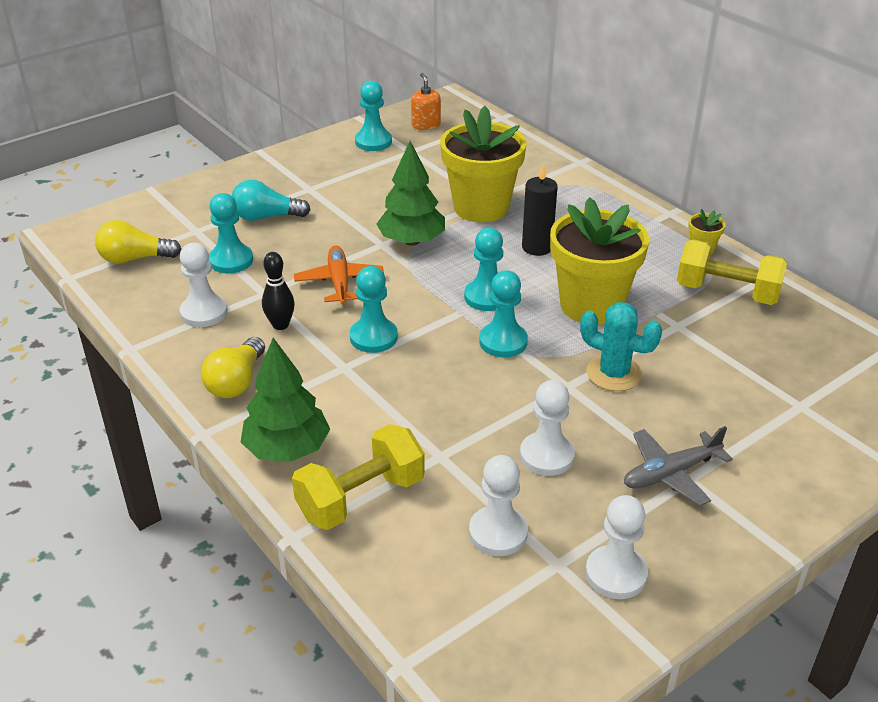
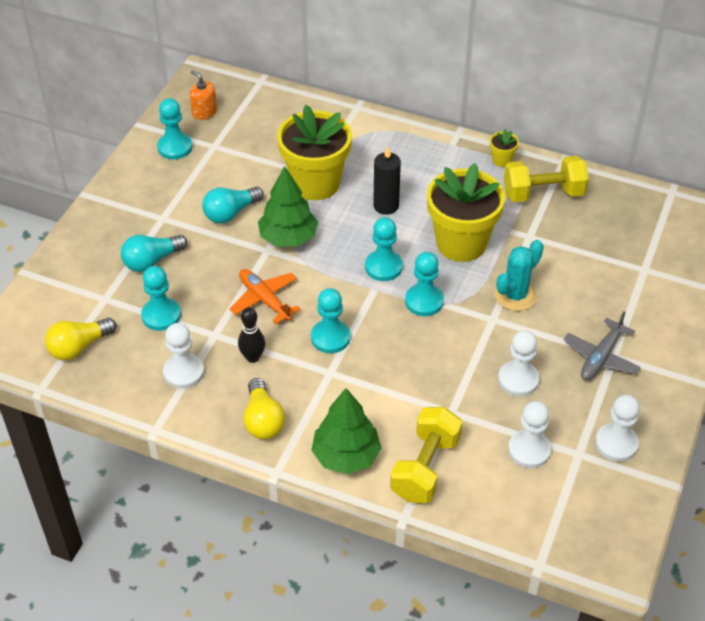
camera: 30 degrees left, 10 degrees up
turquoise cactus [580,302,662,391] -> turquoise cactus turned 45 degrees counterclockwise [494,240,544,311]
none -> turquoise light bulb [202,187,264,224]

